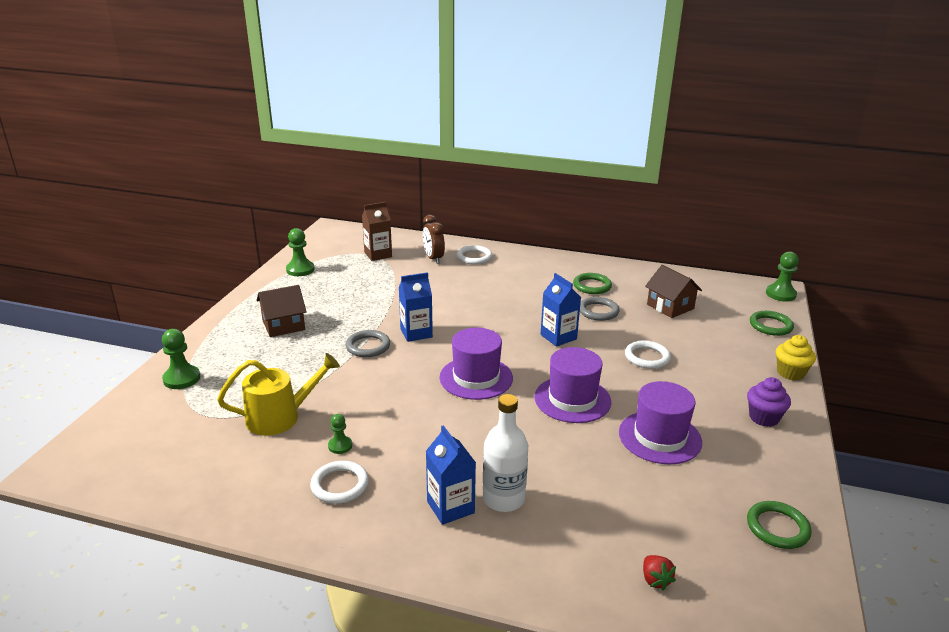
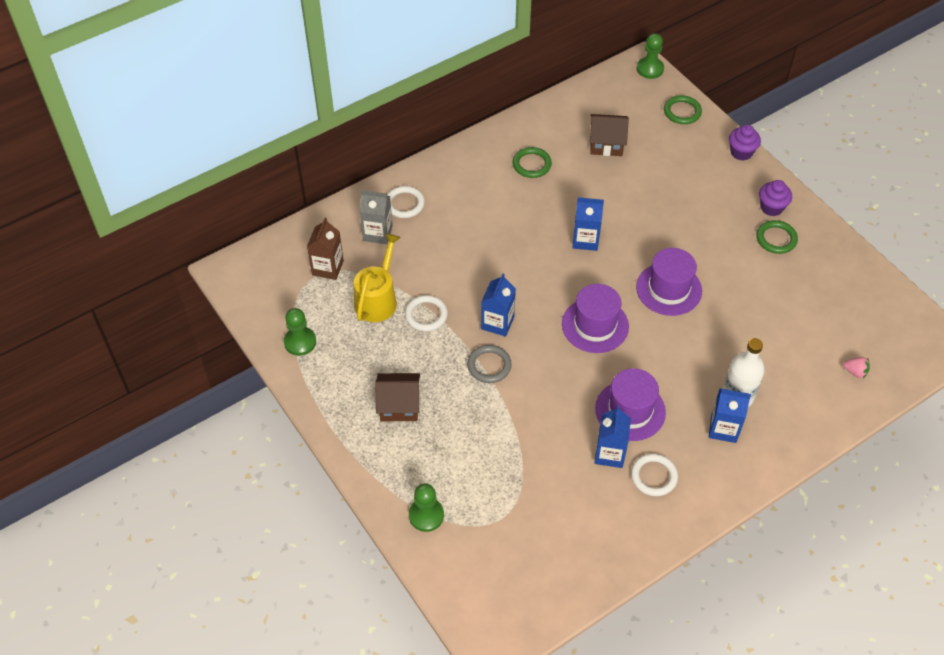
camera: 50 degrees left, 25 degrees up
yellow watering can [217,353,340,436] -> yellow watering can moved to [354,233,401,322]
brown house [257,285,307,337] -> brown house turned 75 degrees clockwise [375,373,420,421]
green pawn [328,414,352,454] -> blue carton [595,406,631,468]
brown clock [423,215,445,264] -> grey carton [360,190,393,244]
grey ring [580,297,620,321] -> none
purple hat [619,381,702,465] -> purple hat moved to [595,368,666,441]
white ring [625,340,671,369] -> white ring moved to [405,295,448,332]
red strawberry [643,555,676,591] -> pink strawberry [843,357,870,379]
green ring [747,501,811,549] -> green ring moved to [756,220,798,254]
yellow cupcake [776,335,816,381] -> purple cupcake [729,125,761,161]

